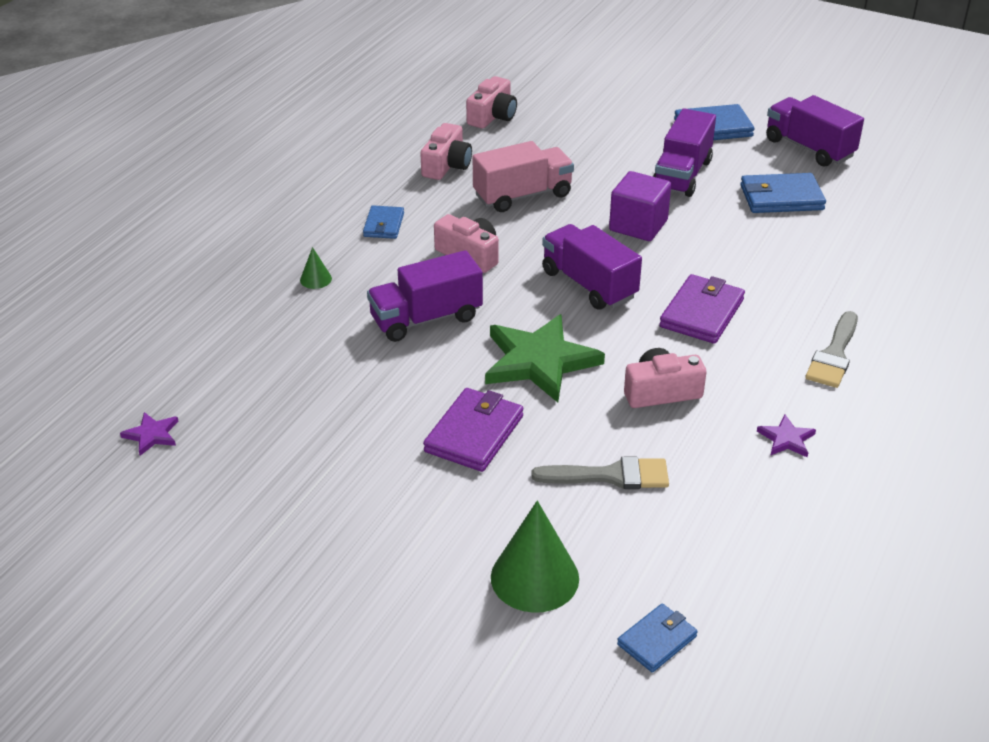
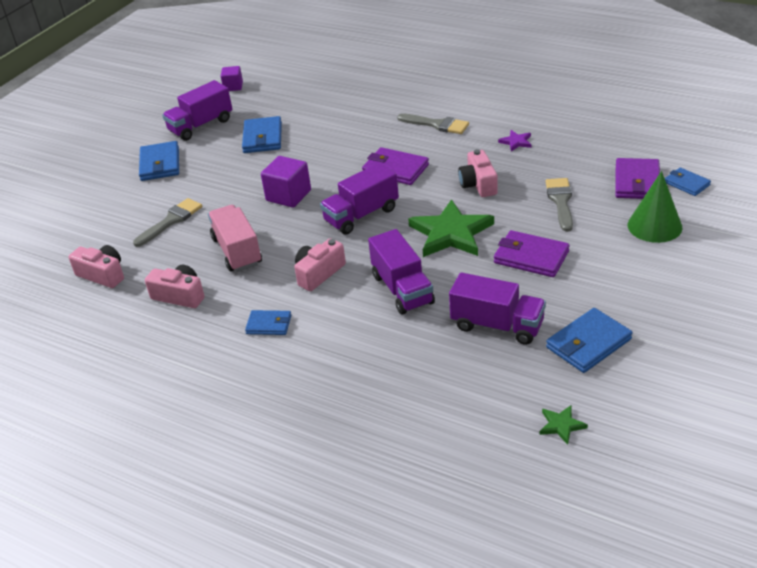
camera: 85 degrees left, 0 degrees up
purple star [120,412,179,456] -> green star [539,405,588,445]
green cone [300,247,332,289] -> none
purple truck [653,108,716,197] -> purple truck moved to [449,272,546,345]
none -> grey brush [133,198,202,247]
none -> purple cube [220,66,243,91]
none -> blue wallet [546,308,633,373]
none -> purple wallet [615,158,660,199]

